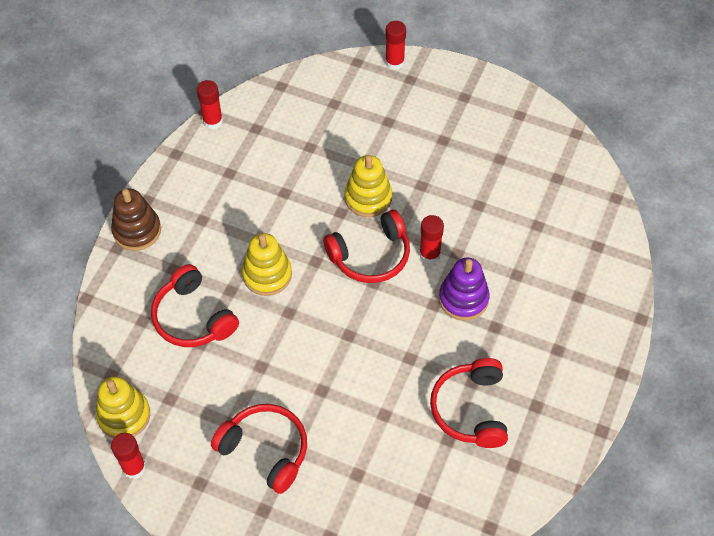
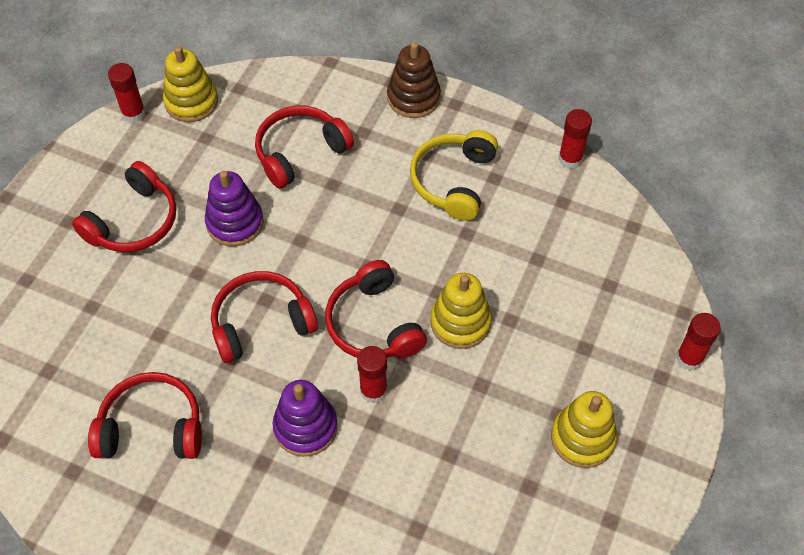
camera: 90 degrees right, 0 degrees up
yellow stacking toy [242,233,292,296] -> yellow stacking toy moved to [551,391,617,468]
none -> purple stacking toy [205,171,264,246]
none -> red headphones [211,271,318,363]
none -> yellow headphones [410,130,498,221]

